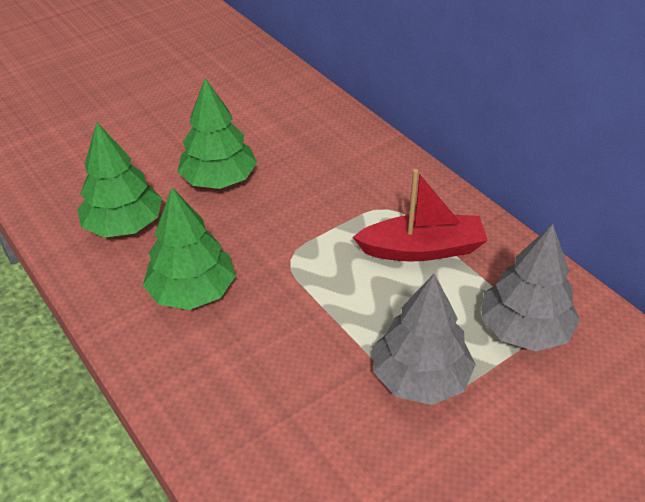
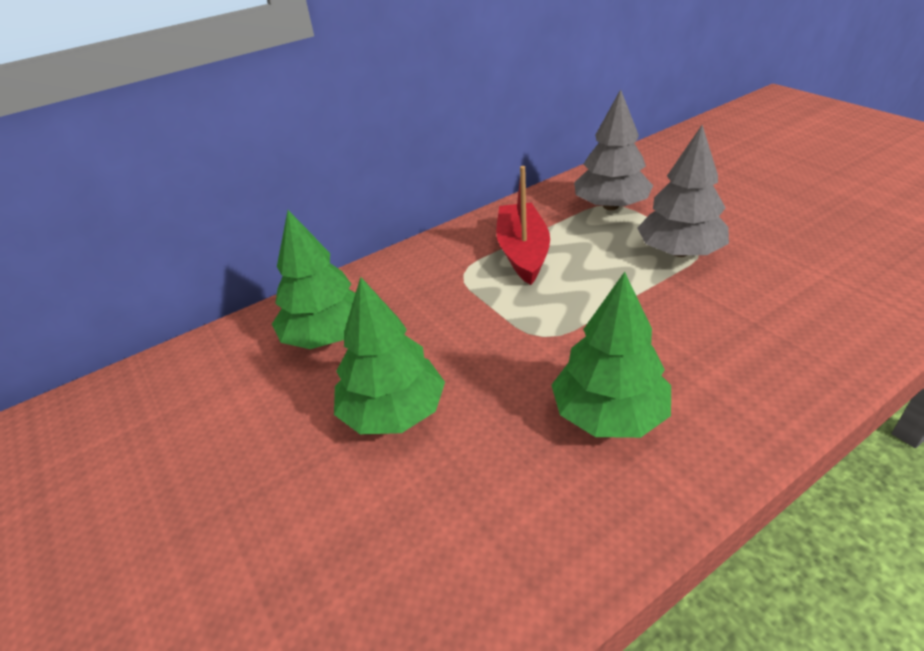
camera: 85 degrees left, 5 degrees down
green tree [77,122,162,238] -> green tree moved to [272,210,356,349]

